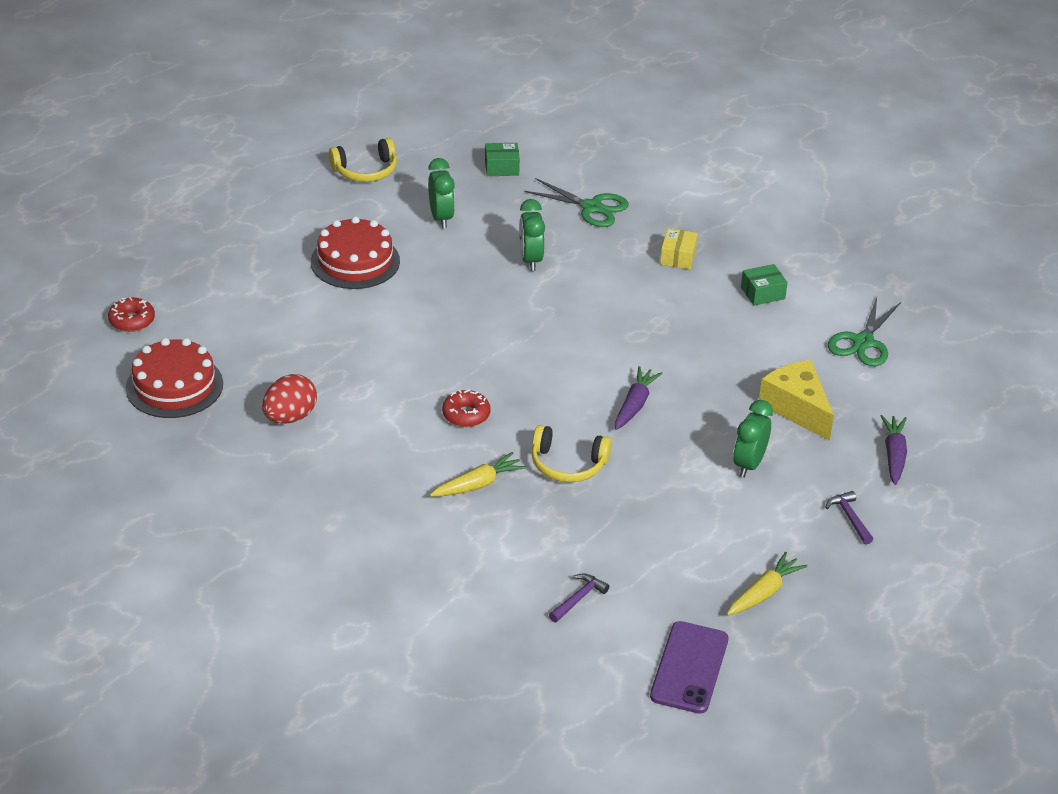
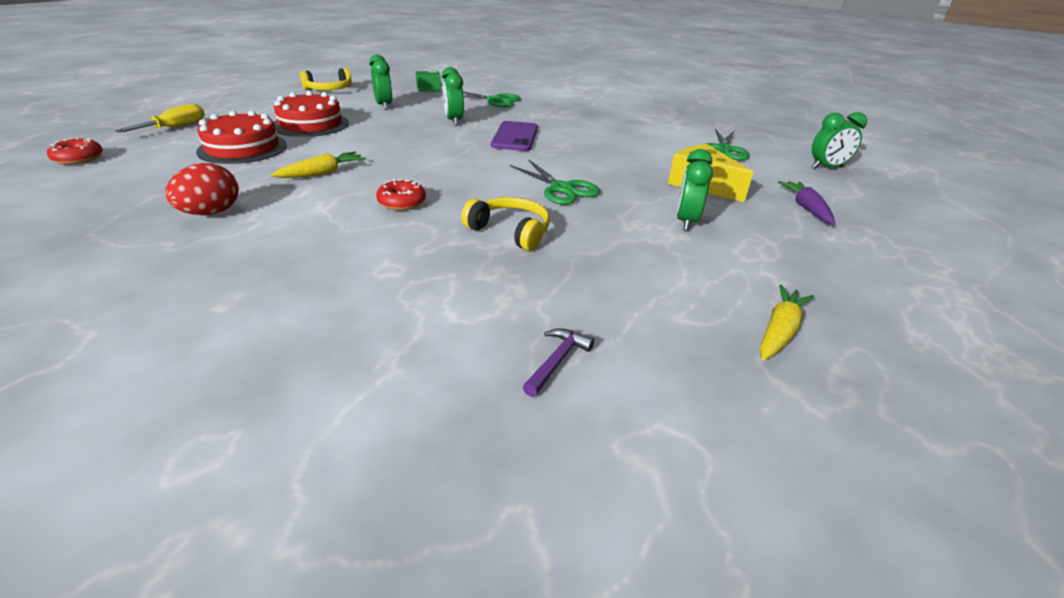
camera: 10 degrees left, 5 degrees down
red cake [126,338,223,418] -> red cake moved to [196,110,287,164]
yellow carrot [430,452,526,497] -> yellow carrot moved to [271,152,366,178]
yellow headphones [532,425,611,482] -> yellow headphones turned 150 degrees counterclockwise [461,197,550,251]
purple carrot [615,366,663,430] -> green scissors [510,159,600,205]
purple phone [650,621,728,714] -> purple phone moved to [491,121,538,151]
yellow box [660,228,698,269] -> none
green box [741,264,788,306] -> none
purple hammer [825,491,873,544] -> none
none -> yellow screwdriver [115,104,205,133]
none -> green clock [812,112,867,169]

